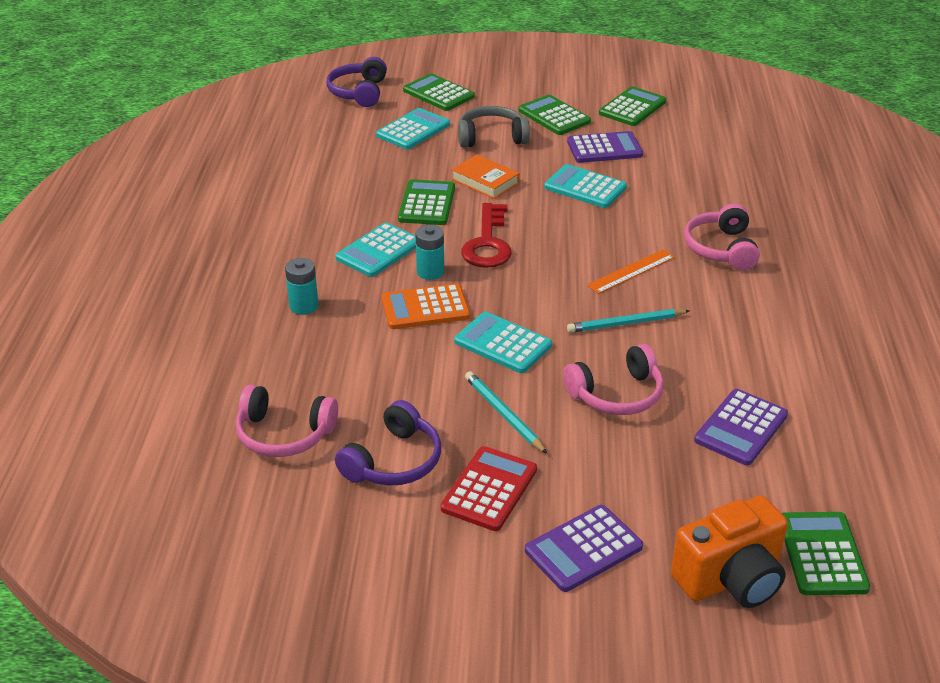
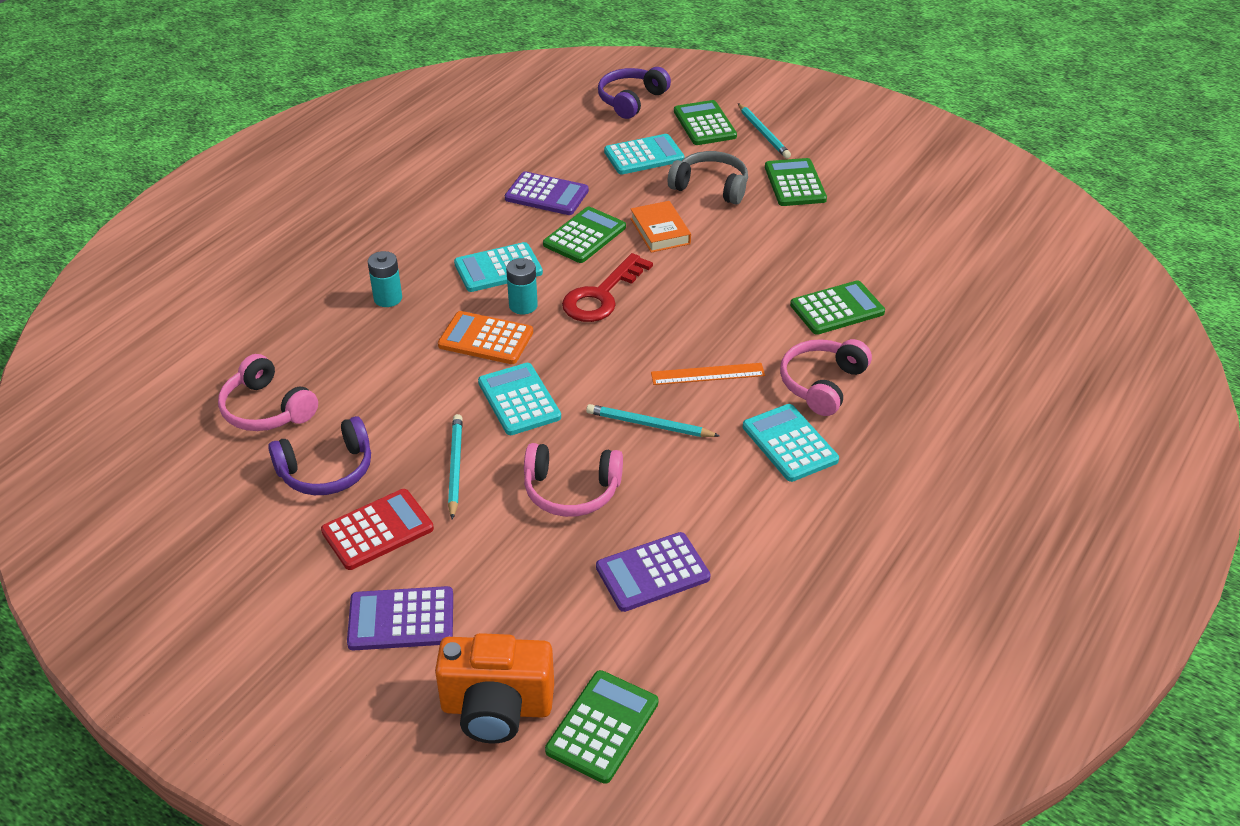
camera: 30 degrees right, 5 degrees up
turquoise calculator [544,164,627,208] -> turquoise calculator moved to [743,404,839,482]
purple calculator [567,131,643,163] -> purple calculator moved to [505,171,589,215]
green calculator [599,86,666,126] -> green calculator moved to [790,280,885,335]
none -> turquoise pencil [738,103,791,159]

